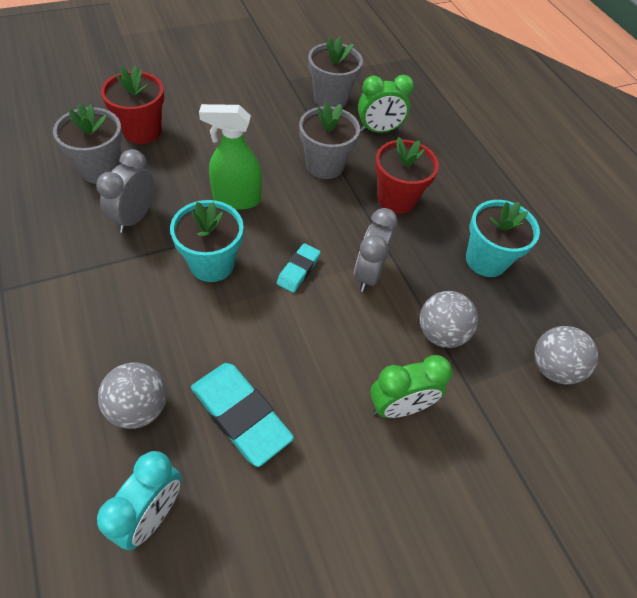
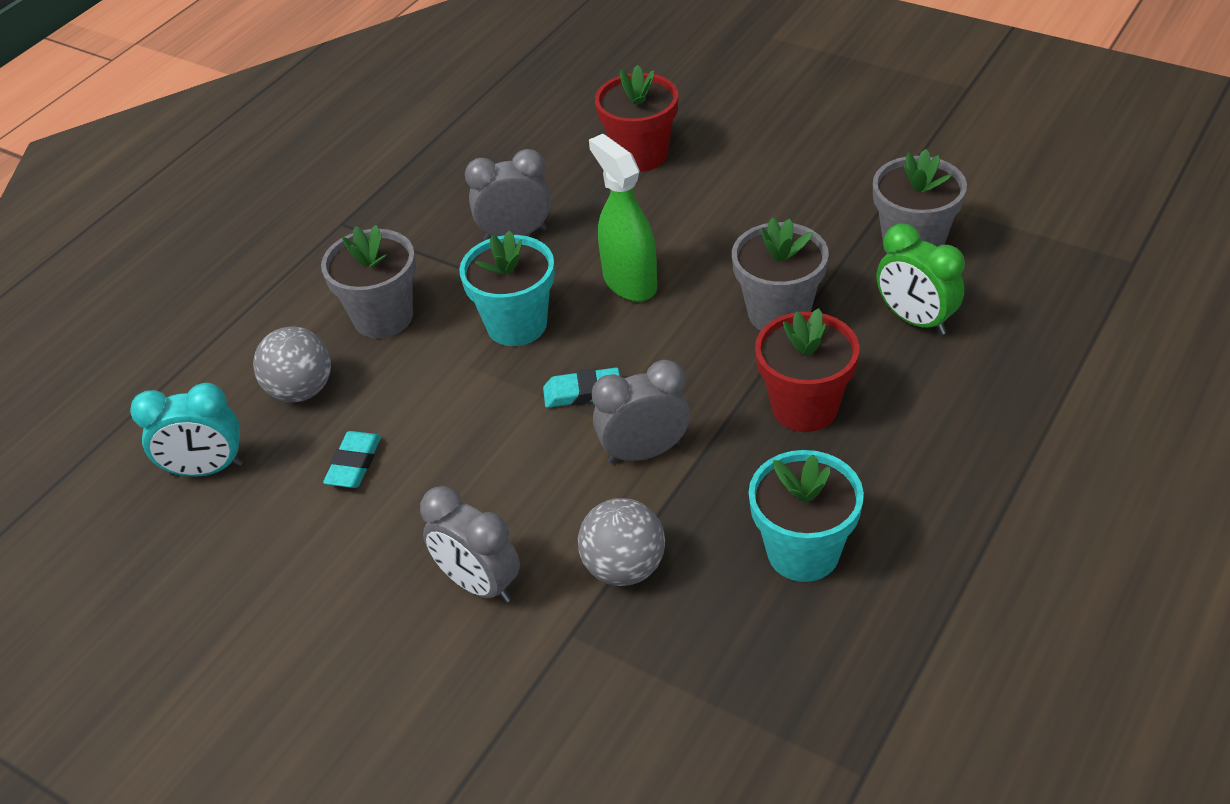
camera: 65 degrees right, 10 degrees down
grey flower pot [53,103,123,184] -> grey flower pot moved to [321,225,416,338]
turquoise eraser [191,363,294,467] -> turquoise eraser [323,431,381,488], size x0.55
green clock [370,355,452,418] -> grey clock [420,486,520,603]
grey ball [534,326,598,385] -> none

